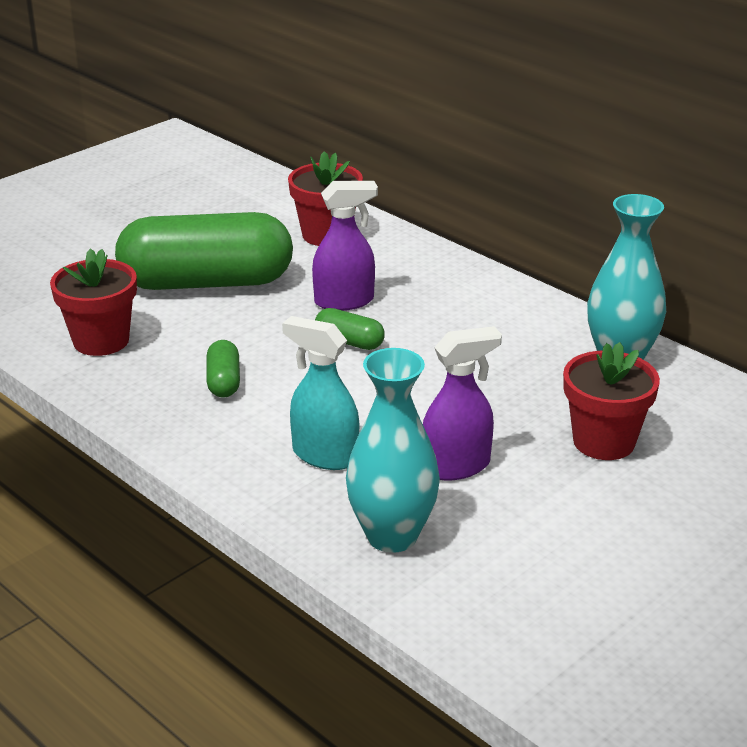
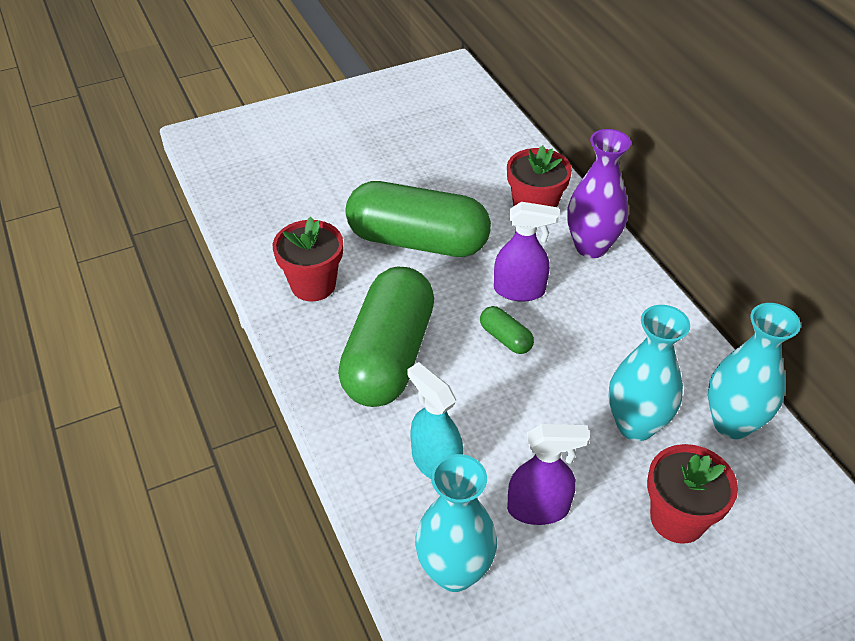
camera: 20 degrees right, 15 degrees up
green capsule [206,340,240,398] -> green capsule [338,266,434,407], size x2.49
none -> purple vase [567,129,631,258]
none -> turquoise vase [608,305,690,441]

